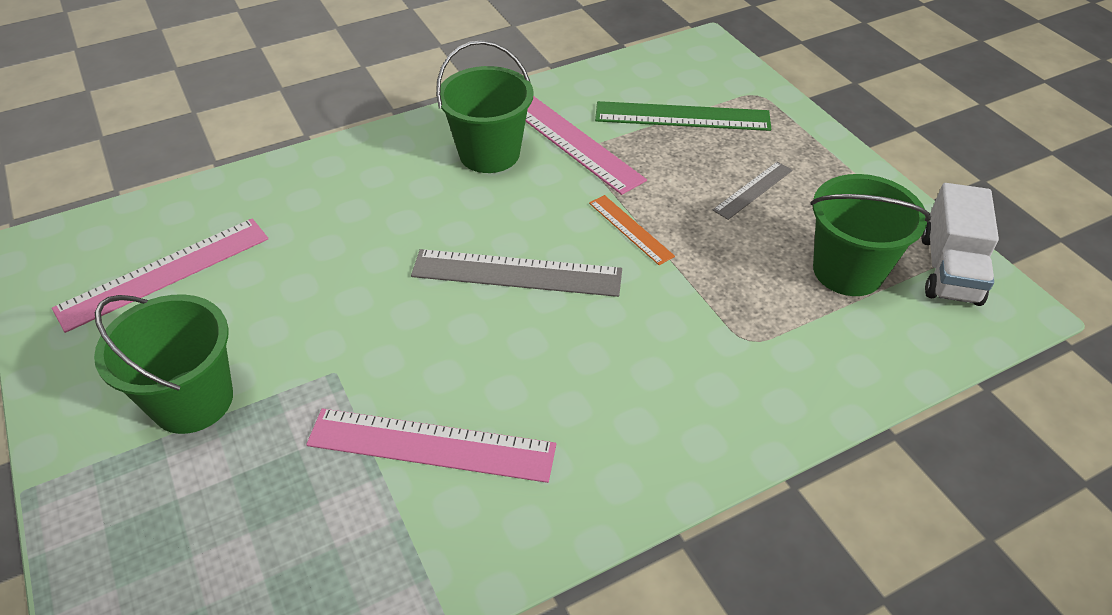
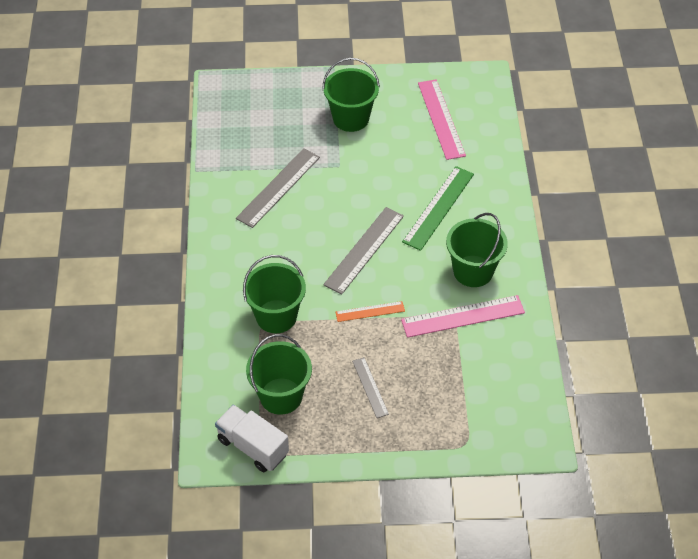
camera: 115 degrees right, 5 degrees up
pink ruler [306,408,556,483] -> grey ruler [236,148,320,228]
green ruler [595,101,771,131] -> green ruler moved to [402,166,474,251]
none -> green bucket [243,255,306,333]

